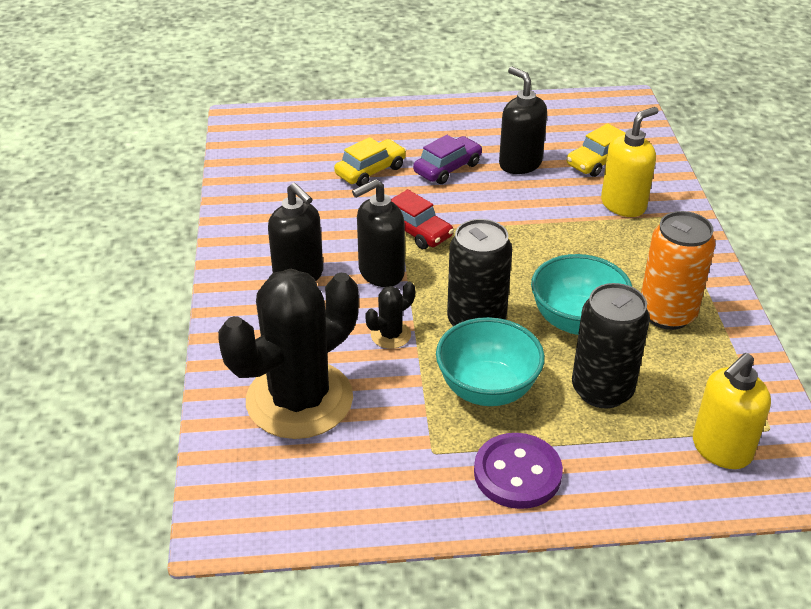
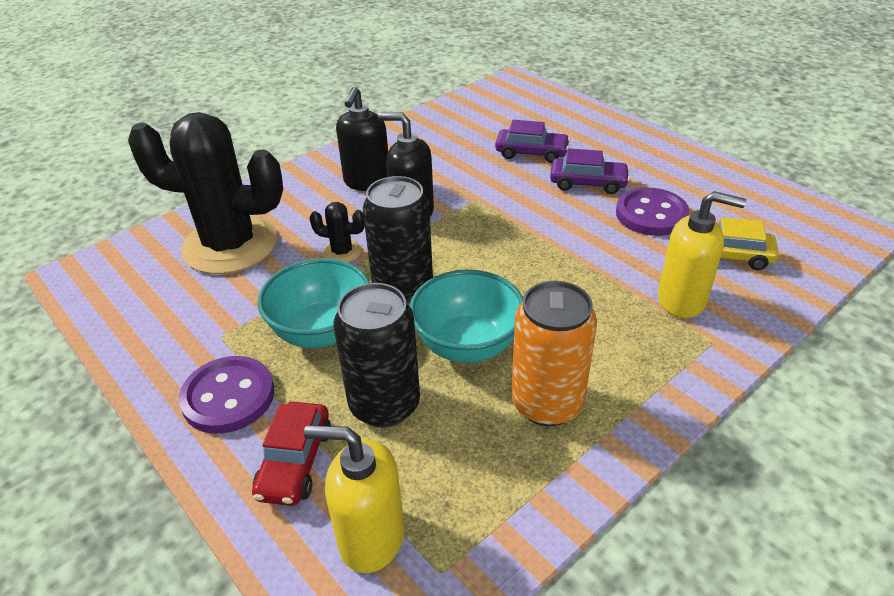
camera: 55 degrees right, 0 degrees up
yellow car [334,137,406,187] -> purple car [495,120,570,163]
red car [391,189,454,249] -> red car moved to [252,402,331,506]
black soap dispenser [499,67,547,174] -> purple button [616,188,689,236]

